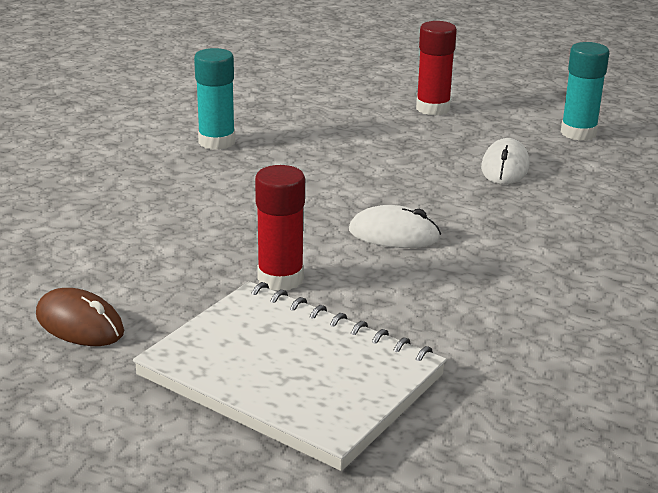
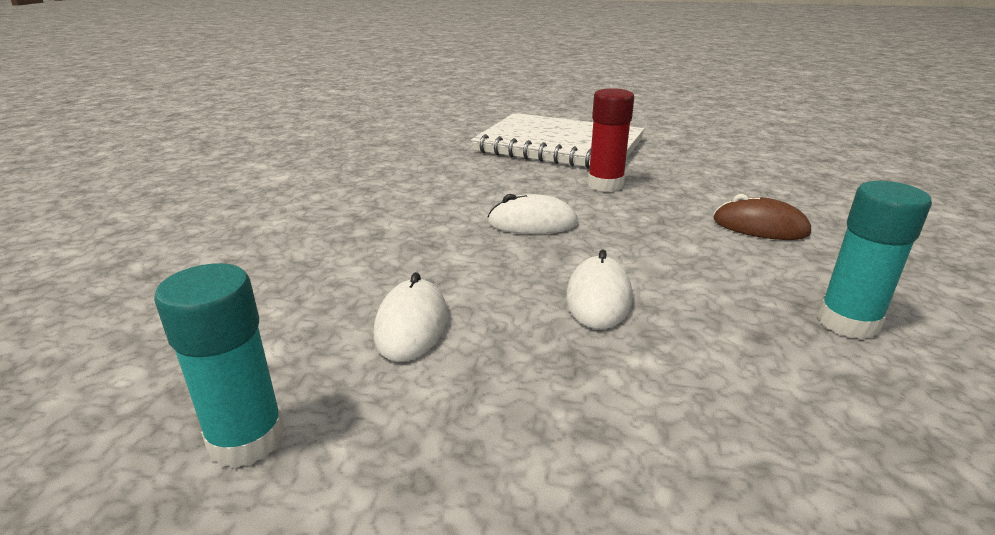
camera: 170 degrees right, 0 degrees up
brown mouse [36,288,124,346] -> brown mouse moved to [713,194,811,240]
red glue stick [416,21,457,116] -> none
none -> white mouse [566,250,632,329]

